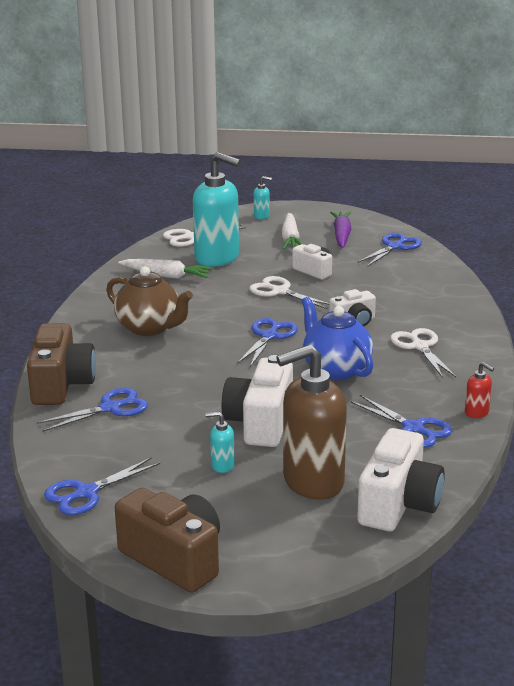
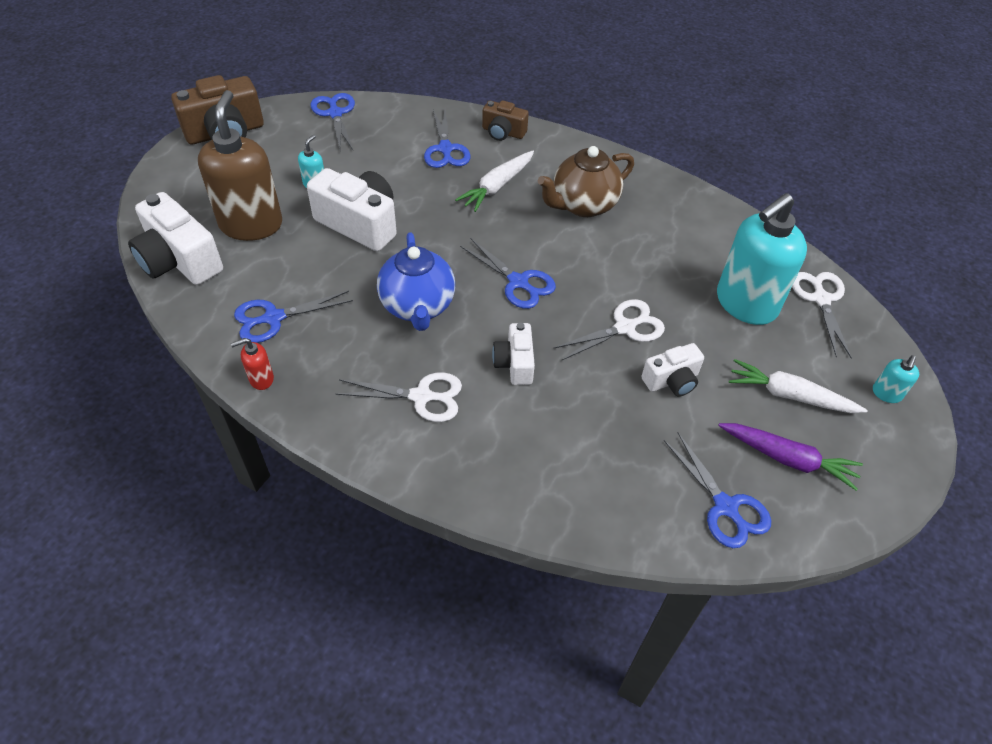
camera: 110 degrees right, 25 degrees up
brown camera [27,323,96,405] -> brown camera [482,100,529,141], size x0.57
white carrot [118,259,213,279] -> white carrot moved to [455,151,534,212]
blue teapot [301,297,373,380] -> blue teapot turned 90 degrees clockwise [377,232,455,331]

